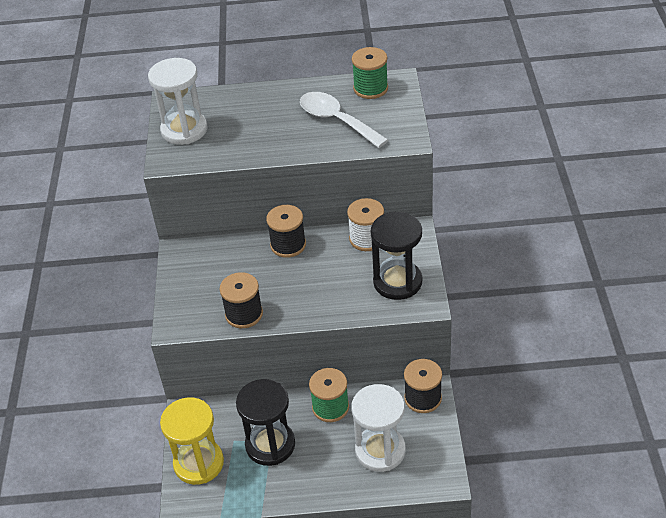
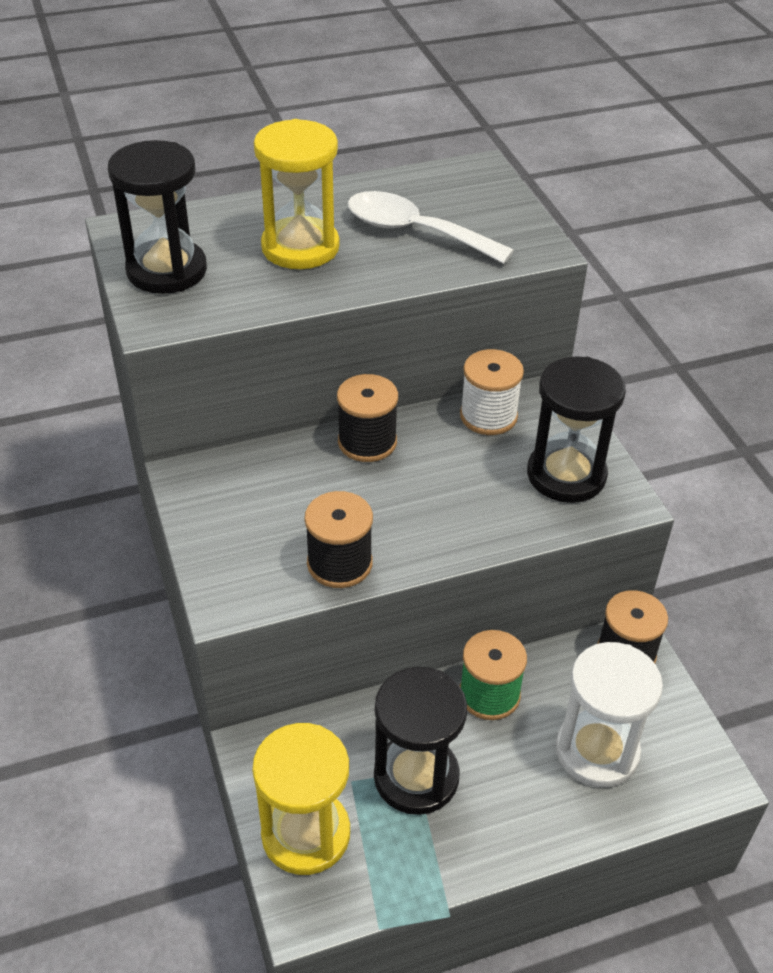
camera: 20 degrees left, 0 degrees up
white hourglass [148,58,208,145] -> black hourglass [108,140,207,294]
green spool [352,47,388,99] -> none
none -> yellow hourglass [254,119,339,269]

